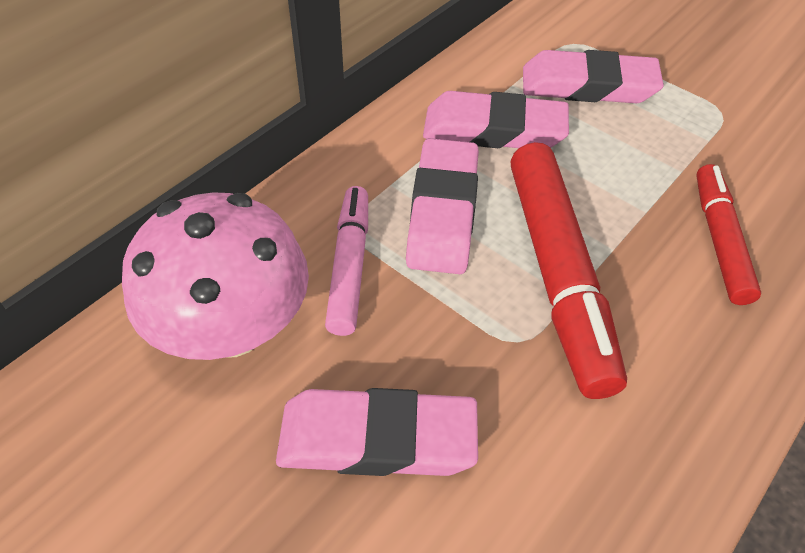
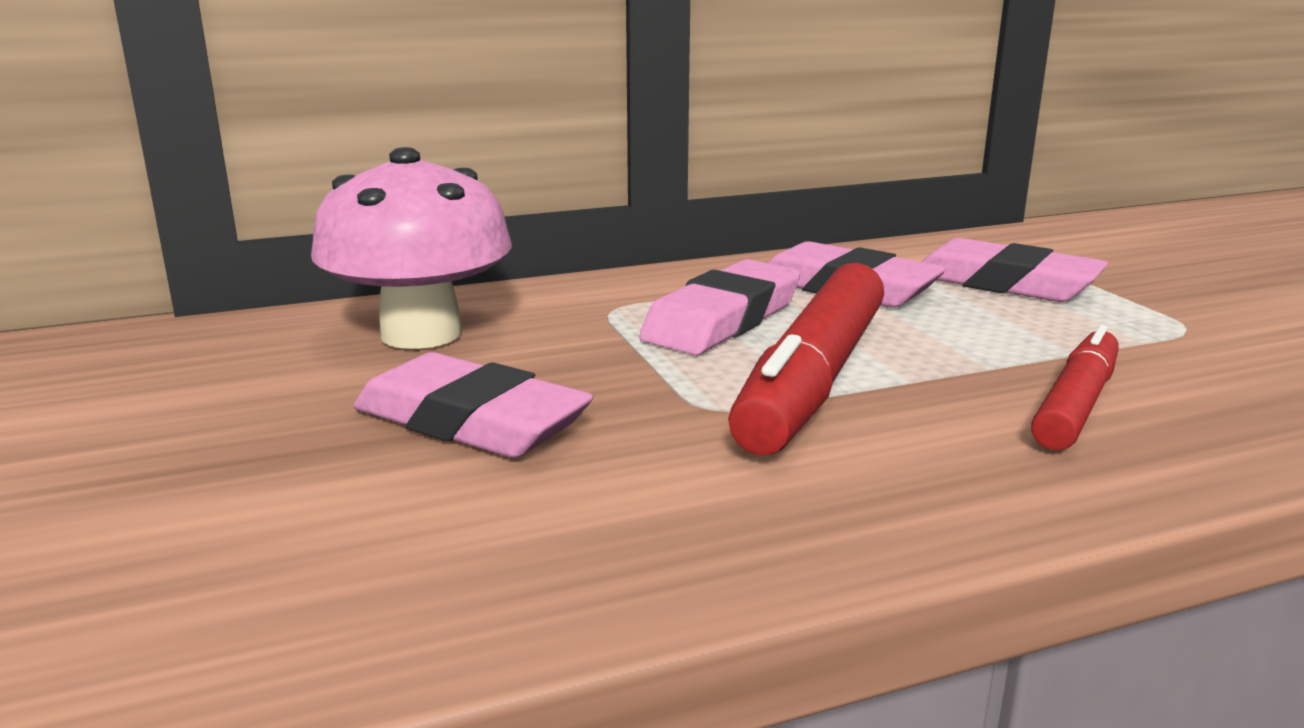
camera: 30 degrees right, 30 degrees down
pink marker [325,186,368,336] -> none

